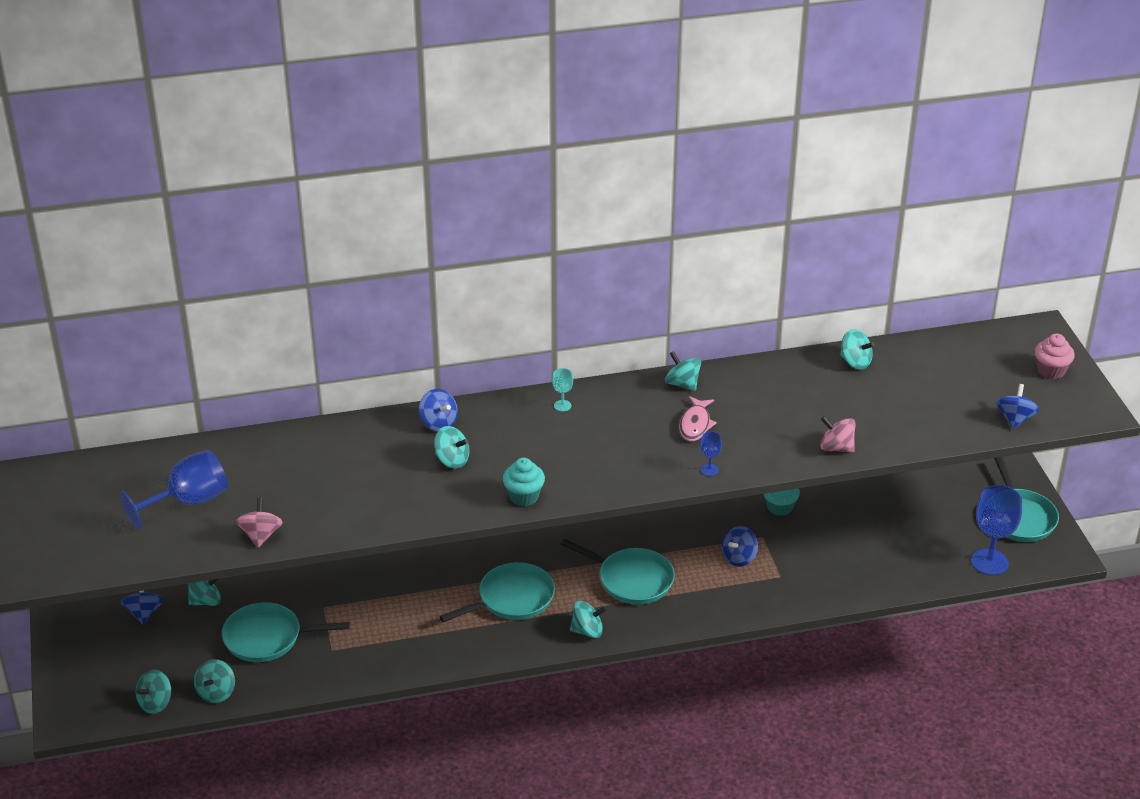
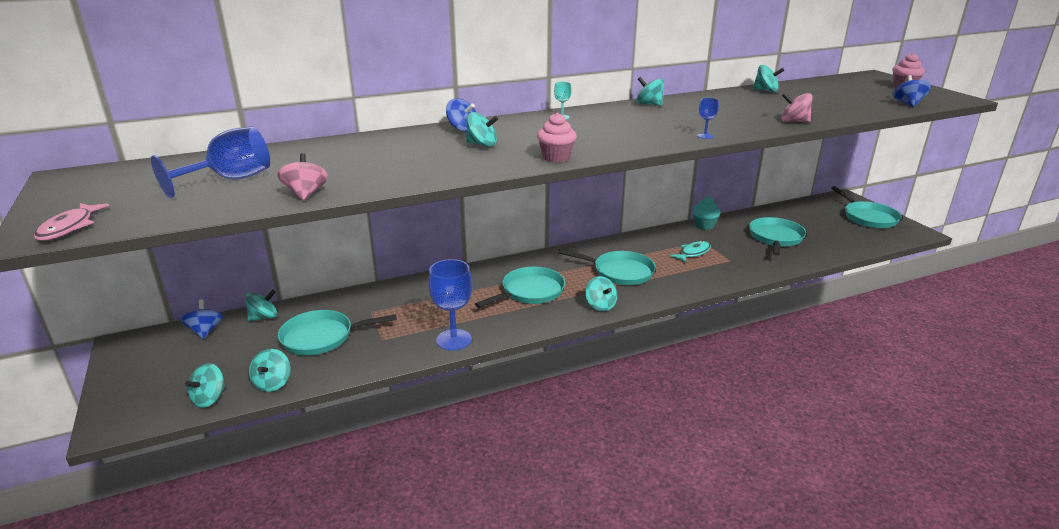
camera: 10 degrees left, 10 degrees down
turquoise cupcake [503,458,545,506] -> pink cupcake [537,112,577,162]
turquoise spinning top [570,601,606,638] -> turquoise spinning top turned 75 degrees clockwise [585,276,617,311]
pink fish [679,396,717,441] -> pink fish moved to [34,203,109,241]
blue spinning top [722,526,758,567] -> turquoise fish [670,241,711,263]
blue goblet [971,485,1022,575] -> blue goblet moved to [428,259,473,351]
none -> turquoise pan [749,217,806,256]

